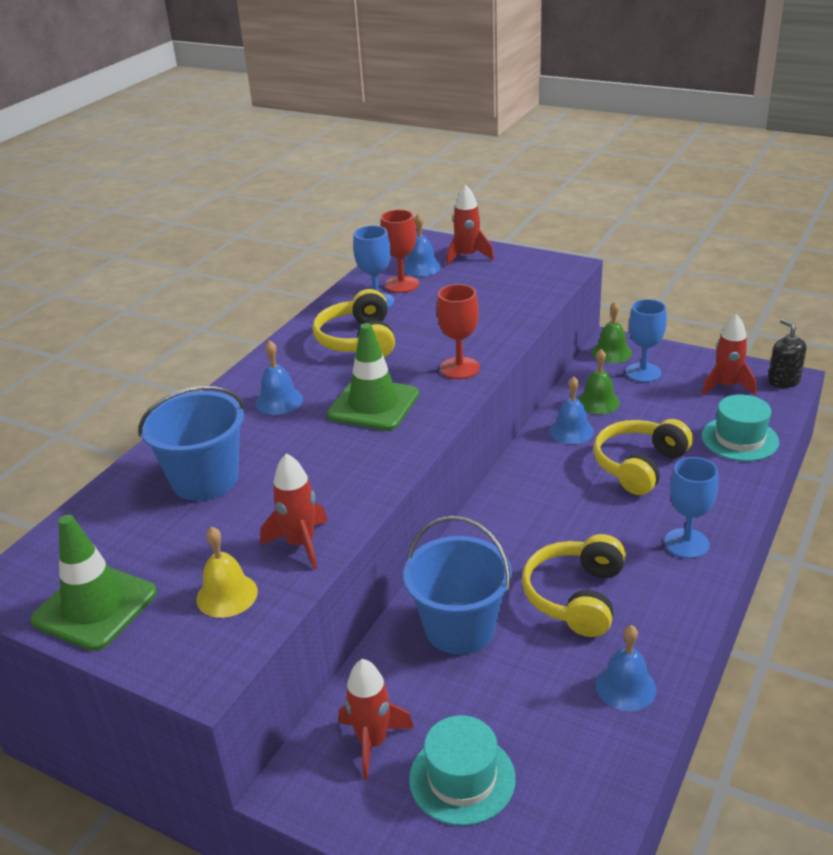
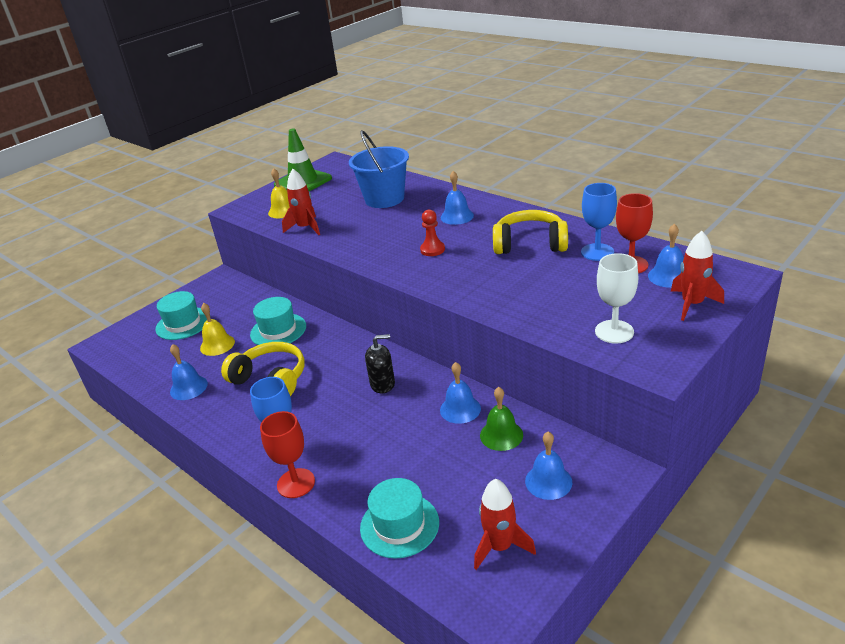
camera: 105 degrees right, 0 degrees up
green traffic cone [327,323,419,431] -> red pawn [420,210,445,256]
red rocket [339,659,414,780] -> none
blue bucket [403,516,512,655] -> turquoise hat [250,297,306,345]
red goblet [437,284,480,379] -> red goblet moved to [260,411,315,498]
green bell [592,301,632,363] -> none
yellow headphones [593,419,693,495] -> none
blue goblet [626,299,667,382] -> blue bell [525,432,573,500]
black soap dispenser [768,319,807,388] -> black soap dispenser moved to [365,334,395,393]
none -> yellow bell [200,303,235,356]
none -> white goblet [595,253,638,343]

